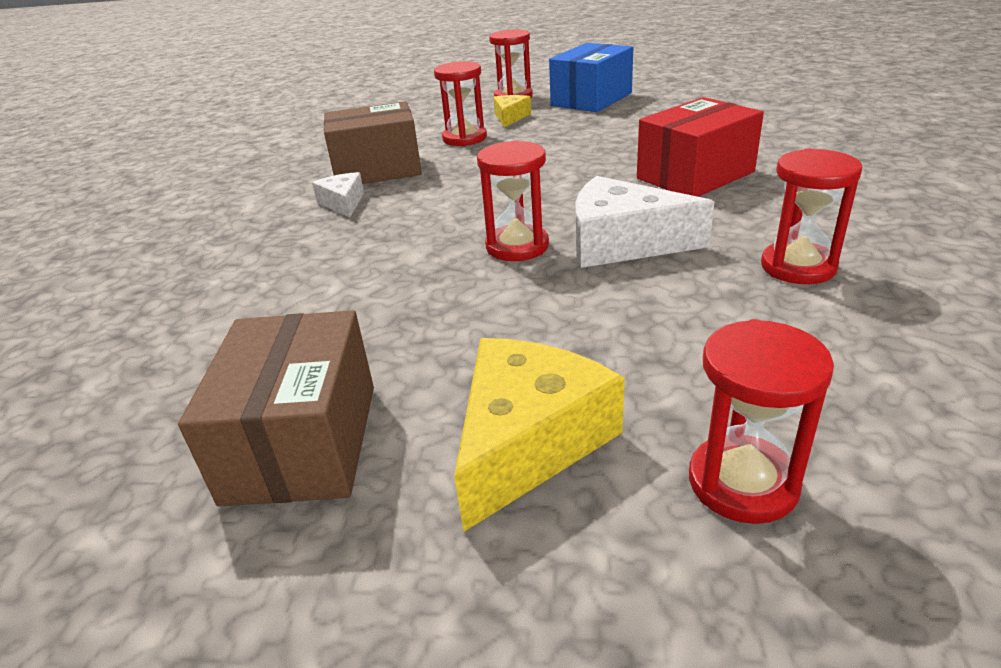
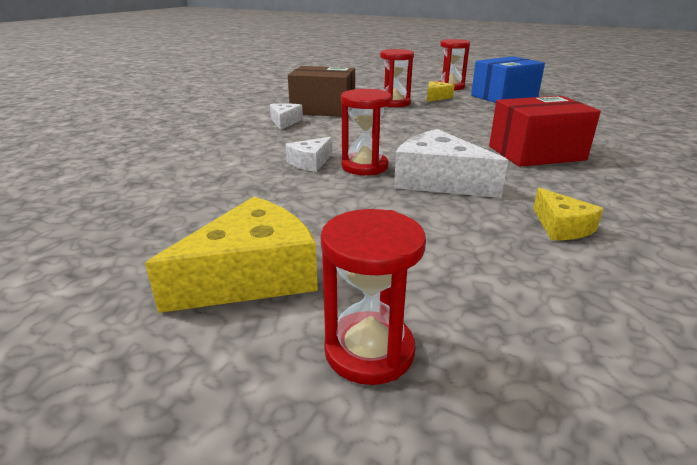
camera: 20 degrees right, 5 degrees down
brown box [178,310,374,507] -> none
red hourglass [761,148,862,284] -> yellow cheese [533,188,604,240]
none -> white cheese [285,137,332,172]

